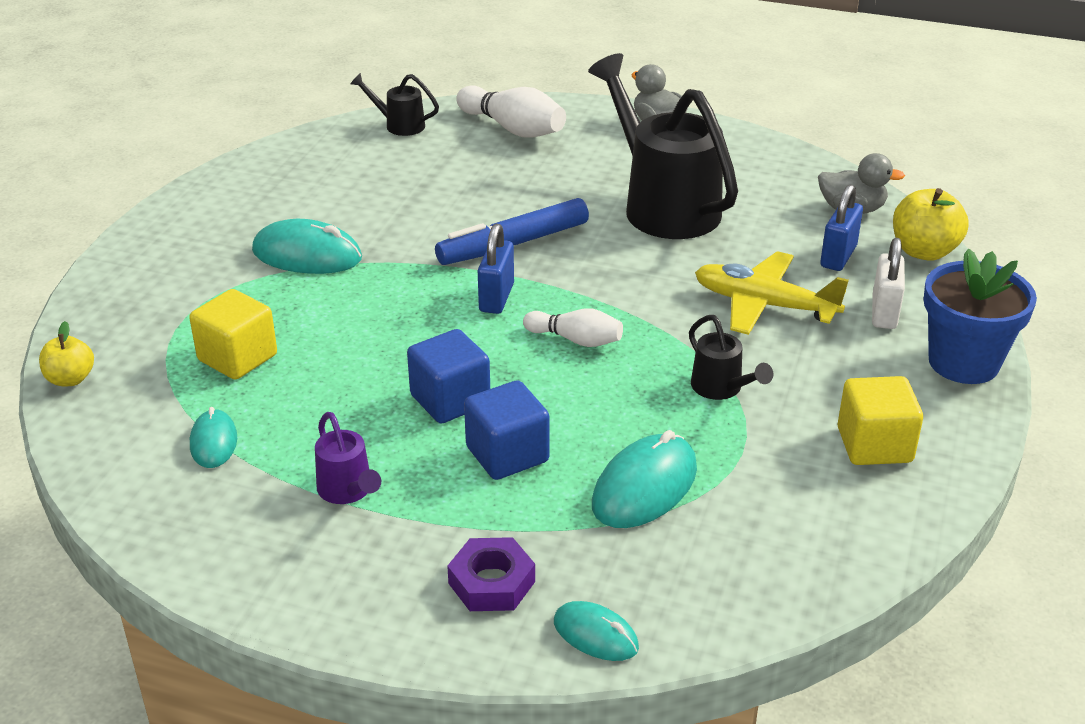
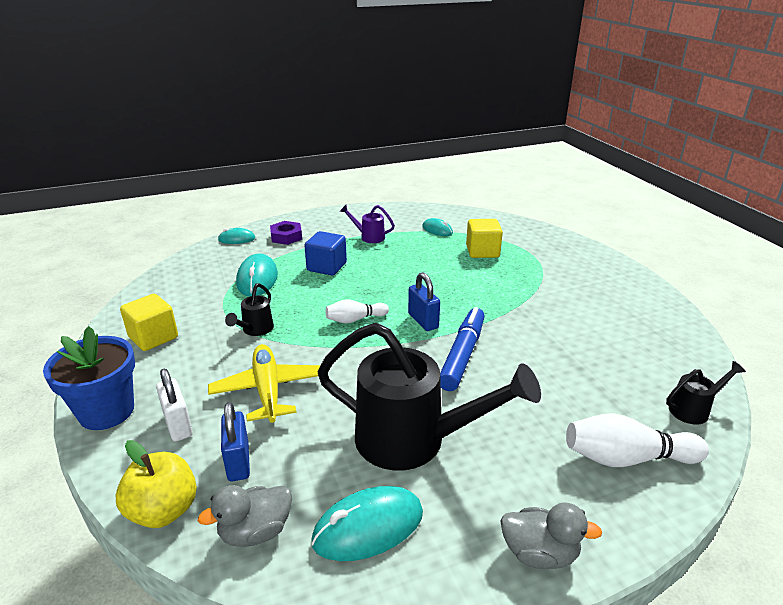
camera: 140 degrees right, 5 degrees down
yellow apple [39,321,94,386] -> none
turquoise mouse [252,219,362,274] -> turquoise mouse moved to [311,486,423,561]
blue cube [407,329,490,423] -> none
black watering can [689,315,773,400] -> black watering can turned 90 degrees counterclockwise [225,283,274,336]
yellow plane [695,251,849,335] -> yellow plane turned 90 degrees counterclockwise [208,344,321,423]

